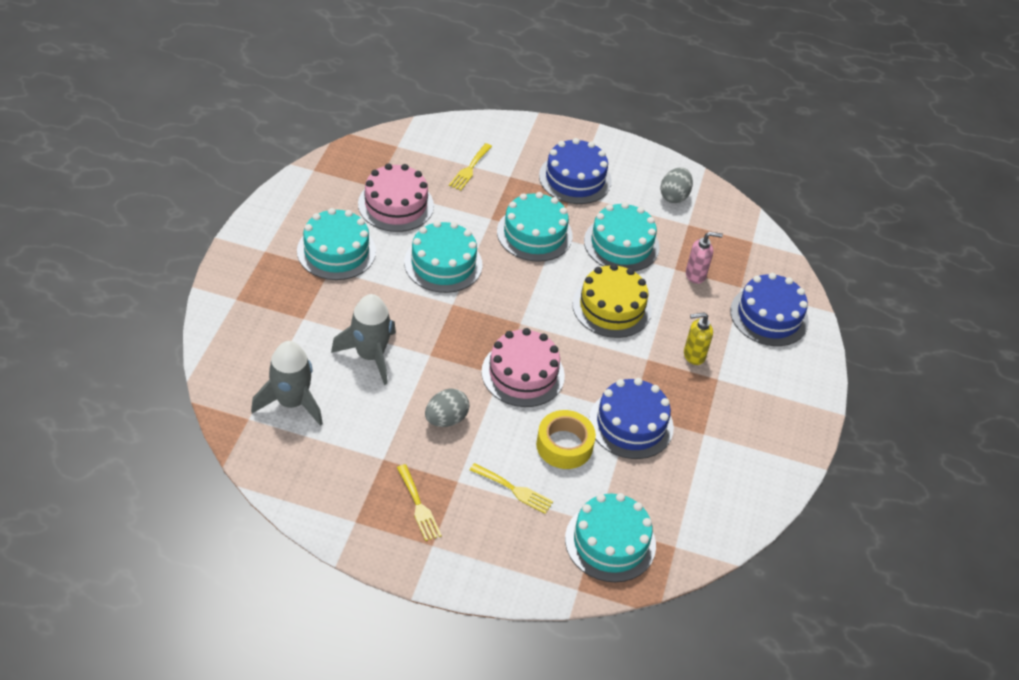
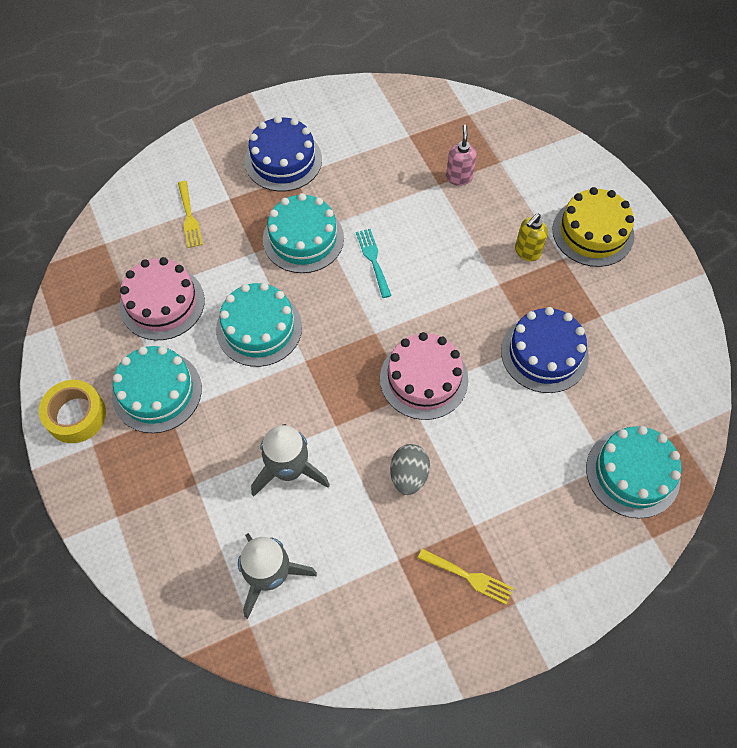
camera: 35 degrees left, 15 degrees up
yellow fork [470,463,553,514] -> none
yellow tape [536,410,596,469] -> yellow tape moved to [39,380,106,443]
yellow cake [573,264,652,338] -> yellow cake moved to [552,187,634,267]
turquoise cake [584,202,660,271] -> none
grey egg [660,168,693,203] -> none
pink soap dispenser [686,232,723,284] -> pink soap dispenser turned 45 degrees counterclockwise [446,125,477,186]
blue cake [730,273,809,346] -> none
none -> turquoise fork [356,229,392,298]

